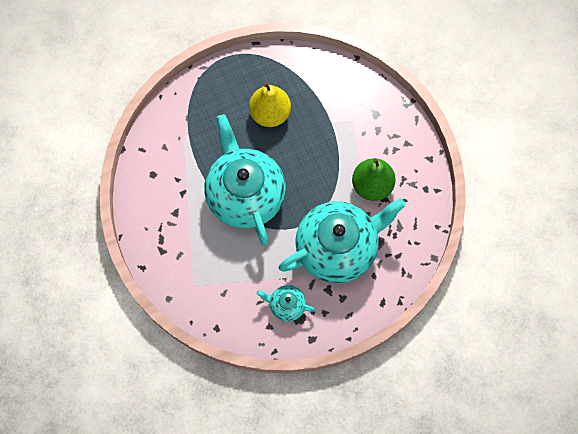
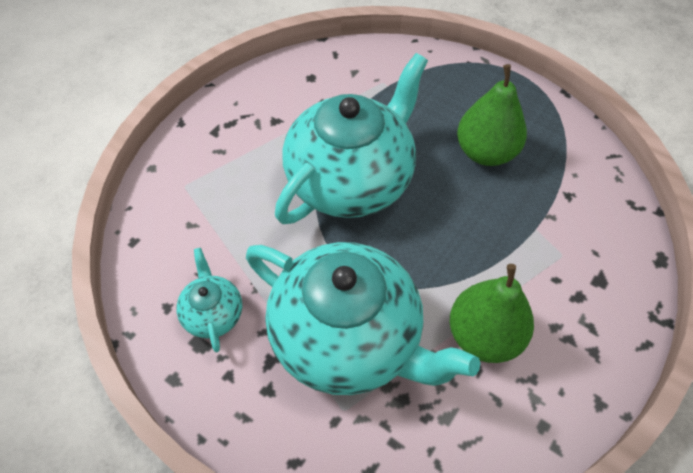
camera: 60 degrees right, 15 degrees down
yellow pear [249,82,291,127] -> green pear [457,64,527,166]

